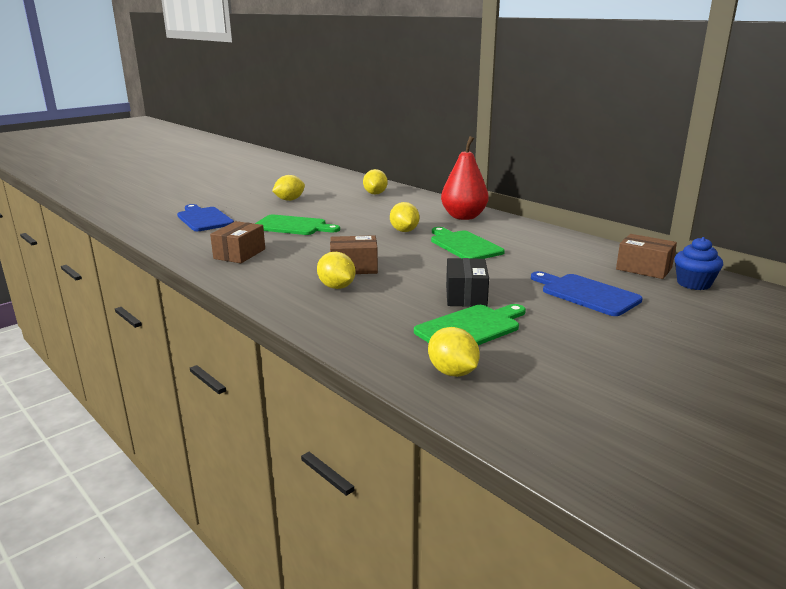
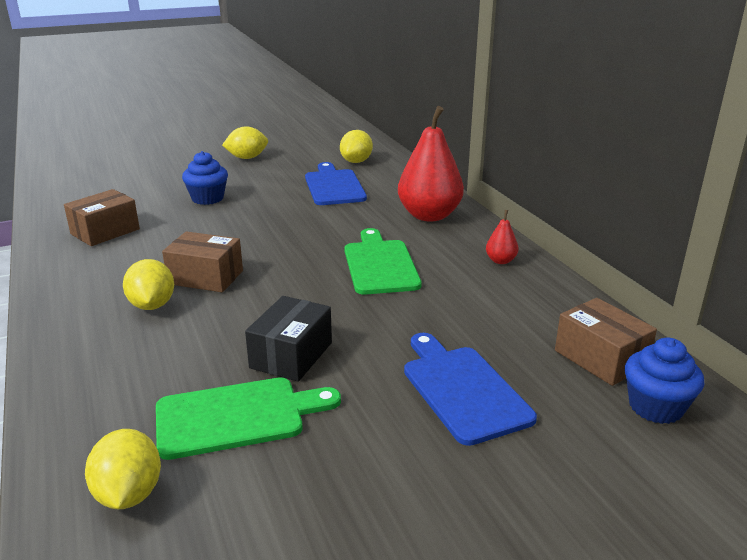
camera: 20 degrees right, 5 degrees up
blue cutting board [177,204,234,231] -> blue cutting board moved to [305,162,367,205]
green cutting board [255,215,340,235] -> blue cupcake [182,151,228,205]
yellow lemon [390,202,419,232] -> none
none -> red pear [486,210,519,264]

